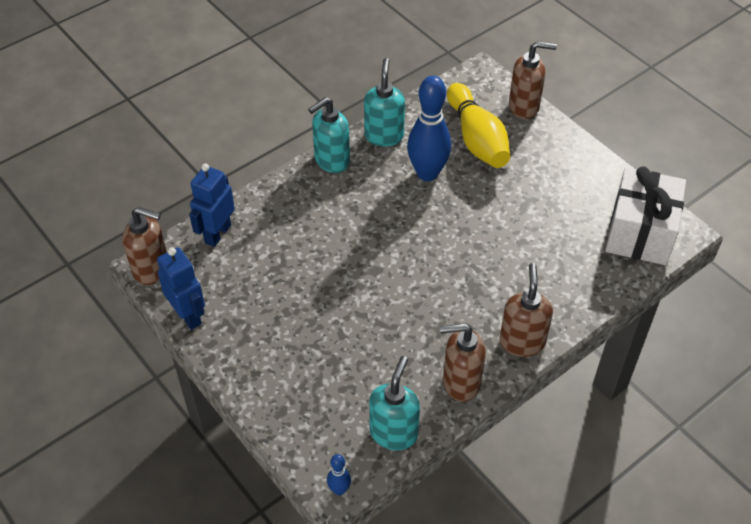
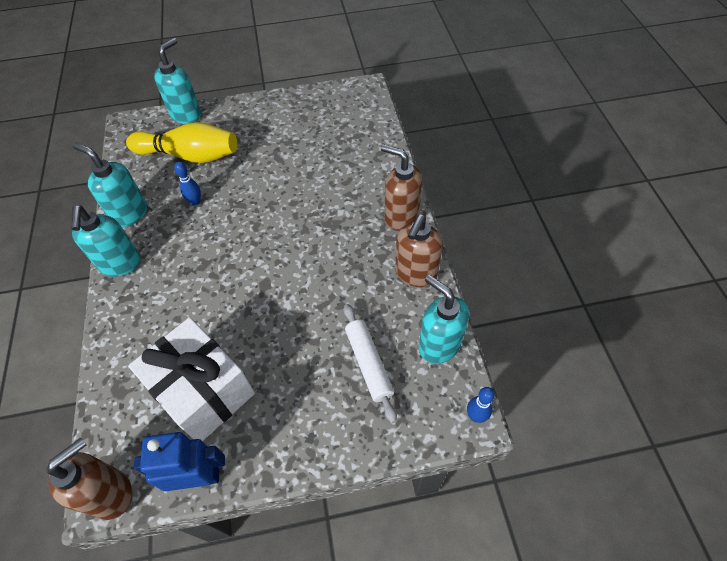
camera: 60 degrees left, 5 degrees up
blue robot [189,164,235,247] -> none
blue bowling pin [407,76,451,181] -> blue bowling pin [174,162,201,206], size x0.44
brown soap dispenser [509,41,557,119] -> turquoise soap dispenser [154,38,201,124]
white gift [605,166,686,265] -> white gift moved to [128,317,255,441]
none -> white rolling pin [344,304,397,423]

